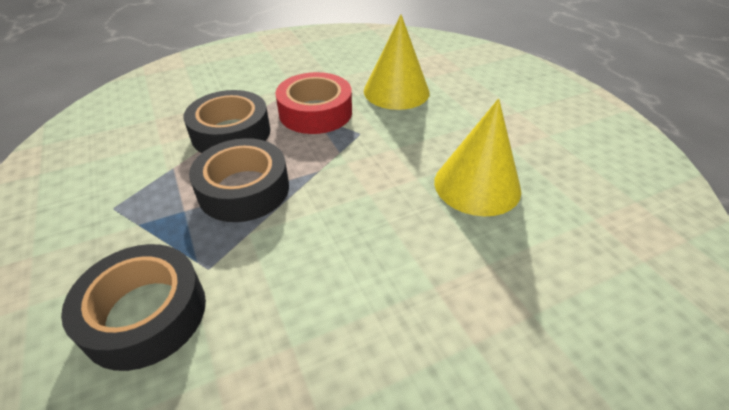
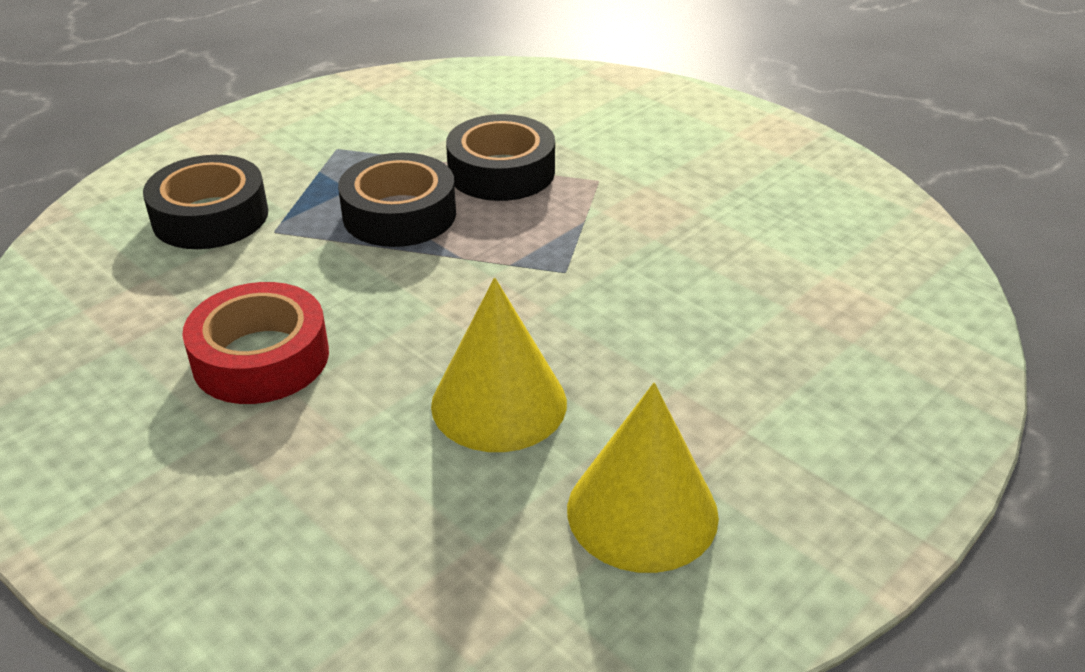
camera: 70 degrees right, 5 degrees down
red tape [275,72,352,134] -> red tape moved to [182,282,329,404]
yellow cone [364,15,430,110] -> yellow cone moved to [567,383,719,573]

